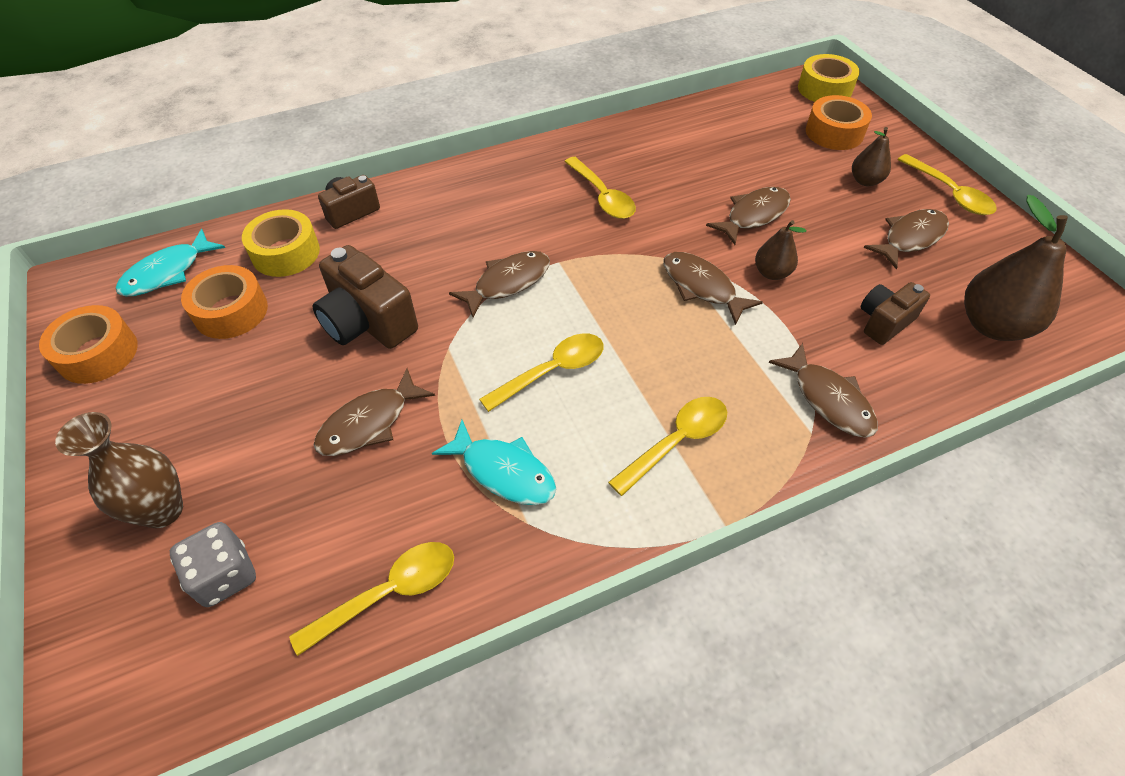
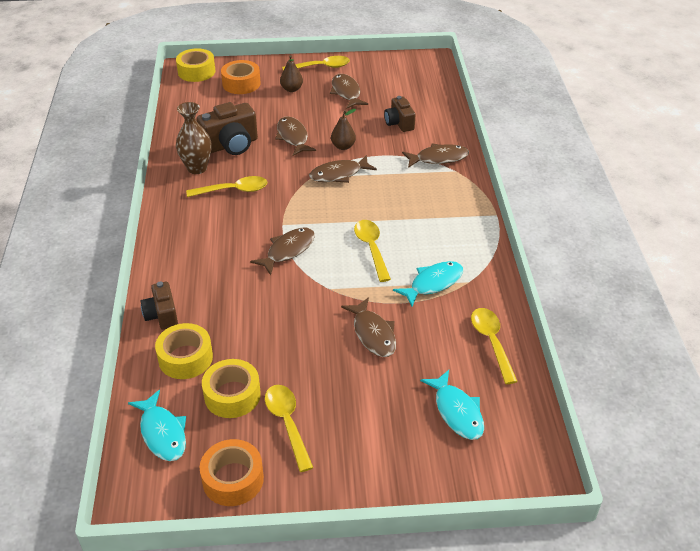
camera: 70 degrees left, 10 degrees down
brown vase [55,412,183,528] -> brown vase moved to [176,102,212,174]
grey dice [170,522,256,607] -> turquoise fish [420,370,484,440]
orange tape [181,265,268,339] -> yellow tape [202,359,261,418]
brown camera [313,245,418,349] -> brown camera moved to [197,102,258,155]
brown fish [449,251,550,318] -> brown fish turned 60 degrees clockwise [250,228,315,275]
yellow spoon [608,397,727,496] -> yellow spoon moved to [265,385,313,472]
brown pear [964,195,1068,341] -> none

